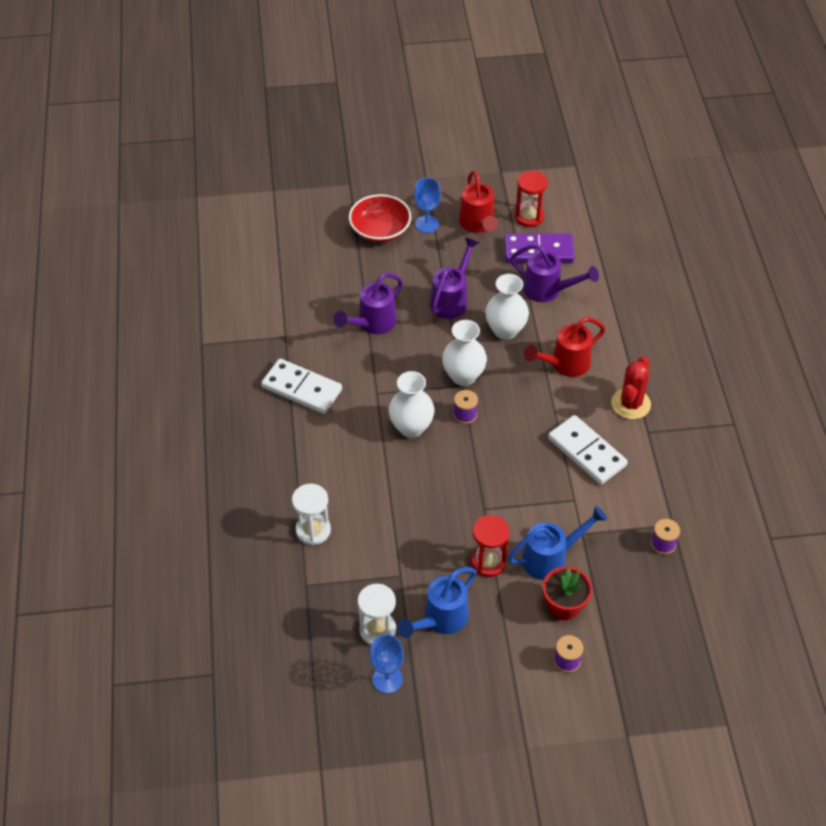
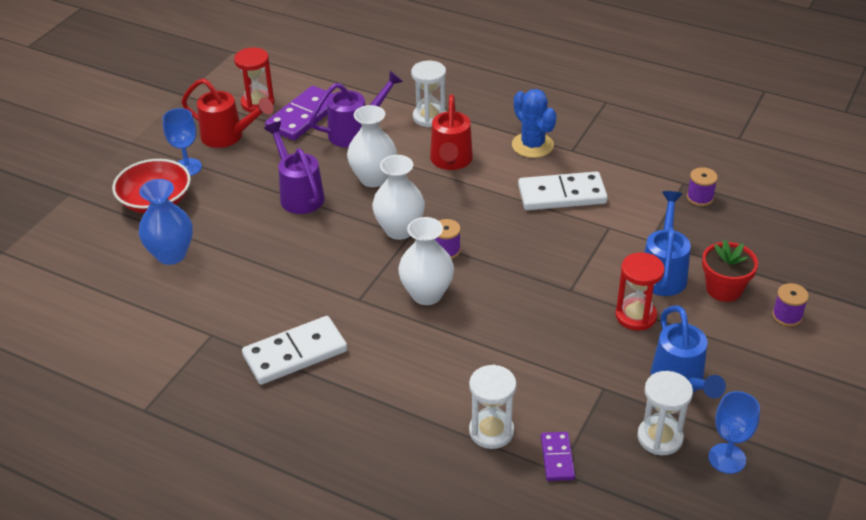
camera: 55 degrees left, 10 degrees down
purple watering can [333,273,403,334] -> none
red cactus [611,356,651,419] -> blue cactus [512,89,556,158]
none -> blue vase [138,179,193,265]
none -> white hourglass [411,61,446,127]
none -> purple domino [541,432,575,481]

